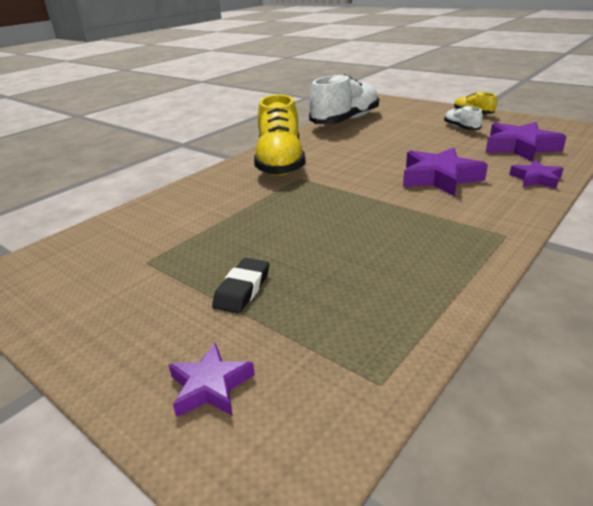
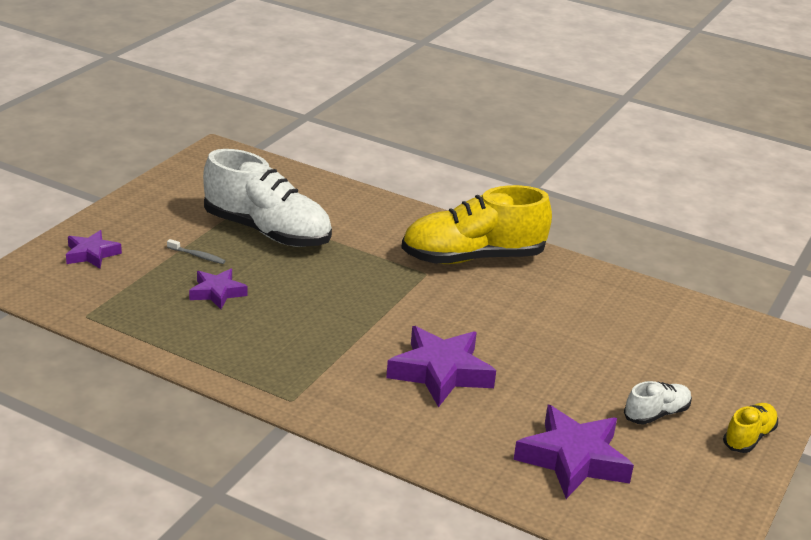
camera: 75 degrees right, 0 degrees up
black eraser [212,258,269,314] -> grey toothbrush [167,239,225,264]
white shoe [309,74,379,124] -> white shoe moved to [203,149,332,247]
purple star [509,160,564,189] -> purple star moved to [189,269,248,309]

